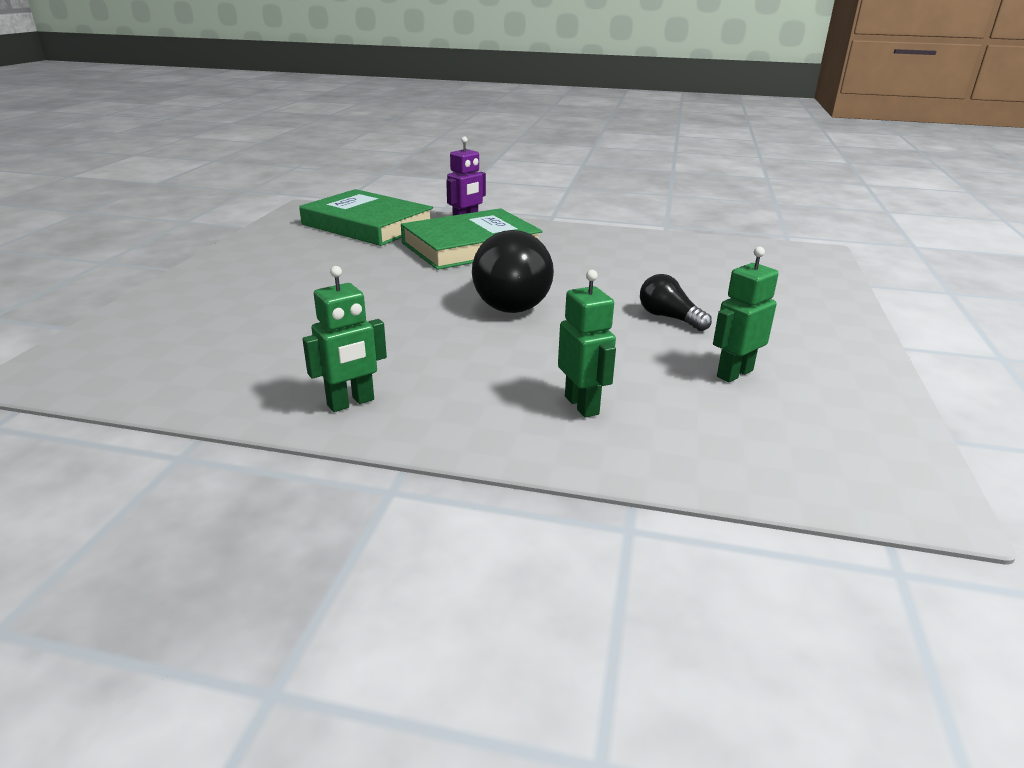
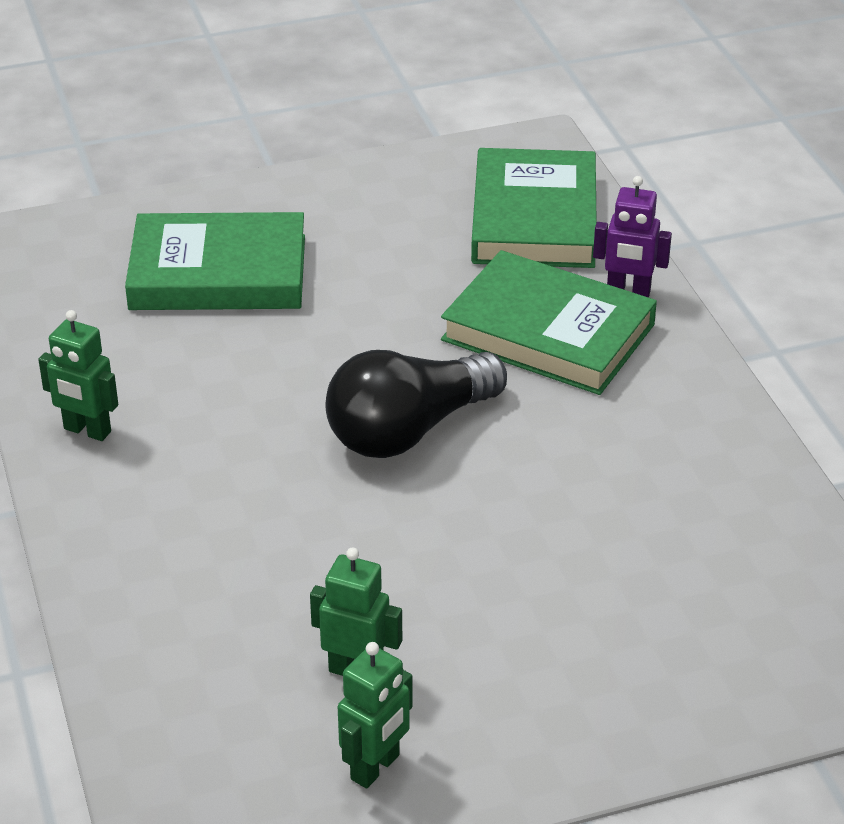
camera: 60 degrees right, 10 degrees up
green robot [558,270,616,418] -> green robot moved to [338,642,413,788]
black light bulb [640,274,712,331] -> none
none -> green book [125,212,305,310]

